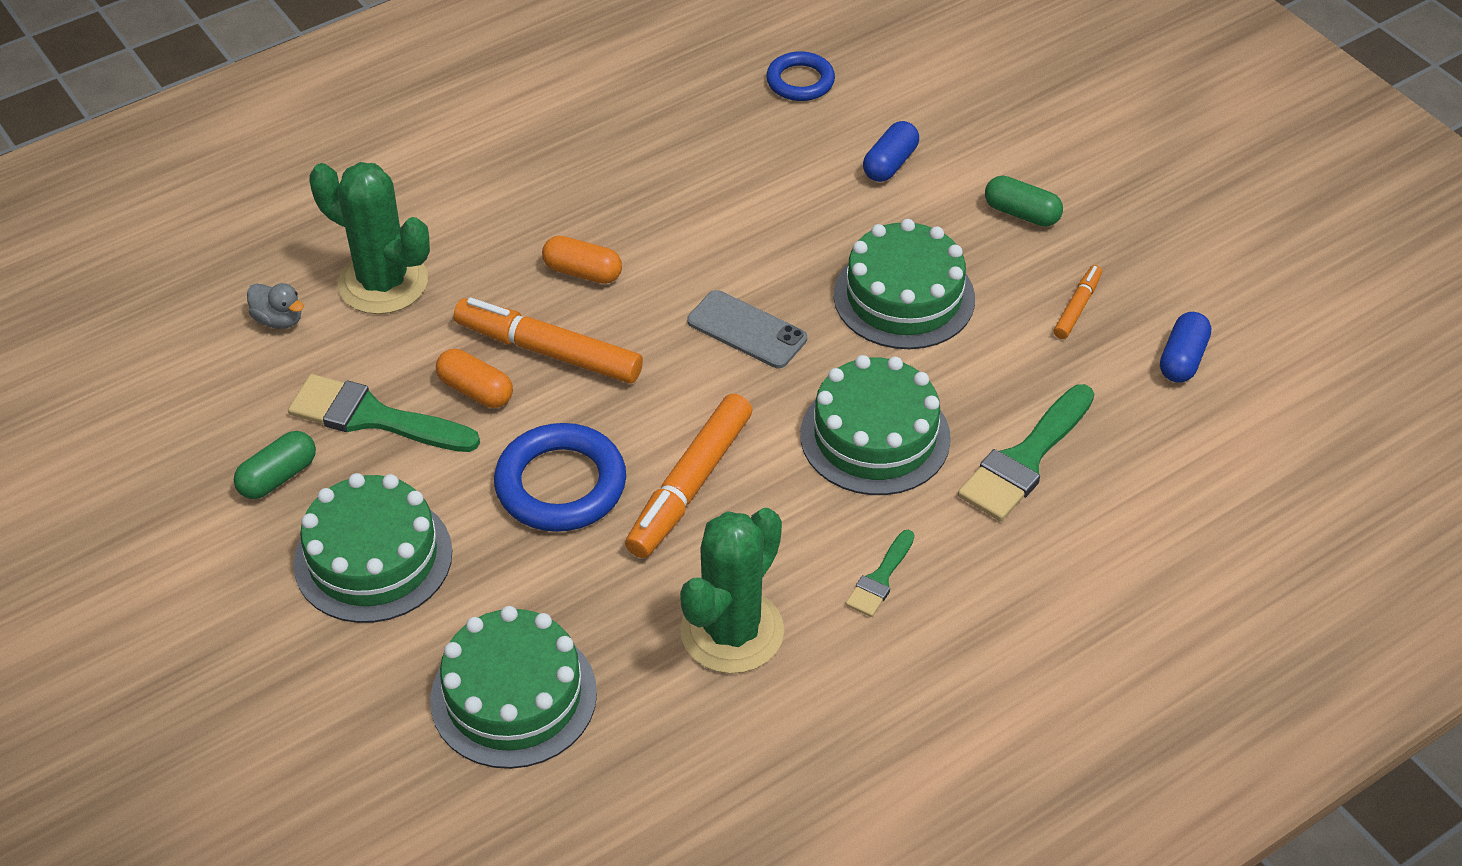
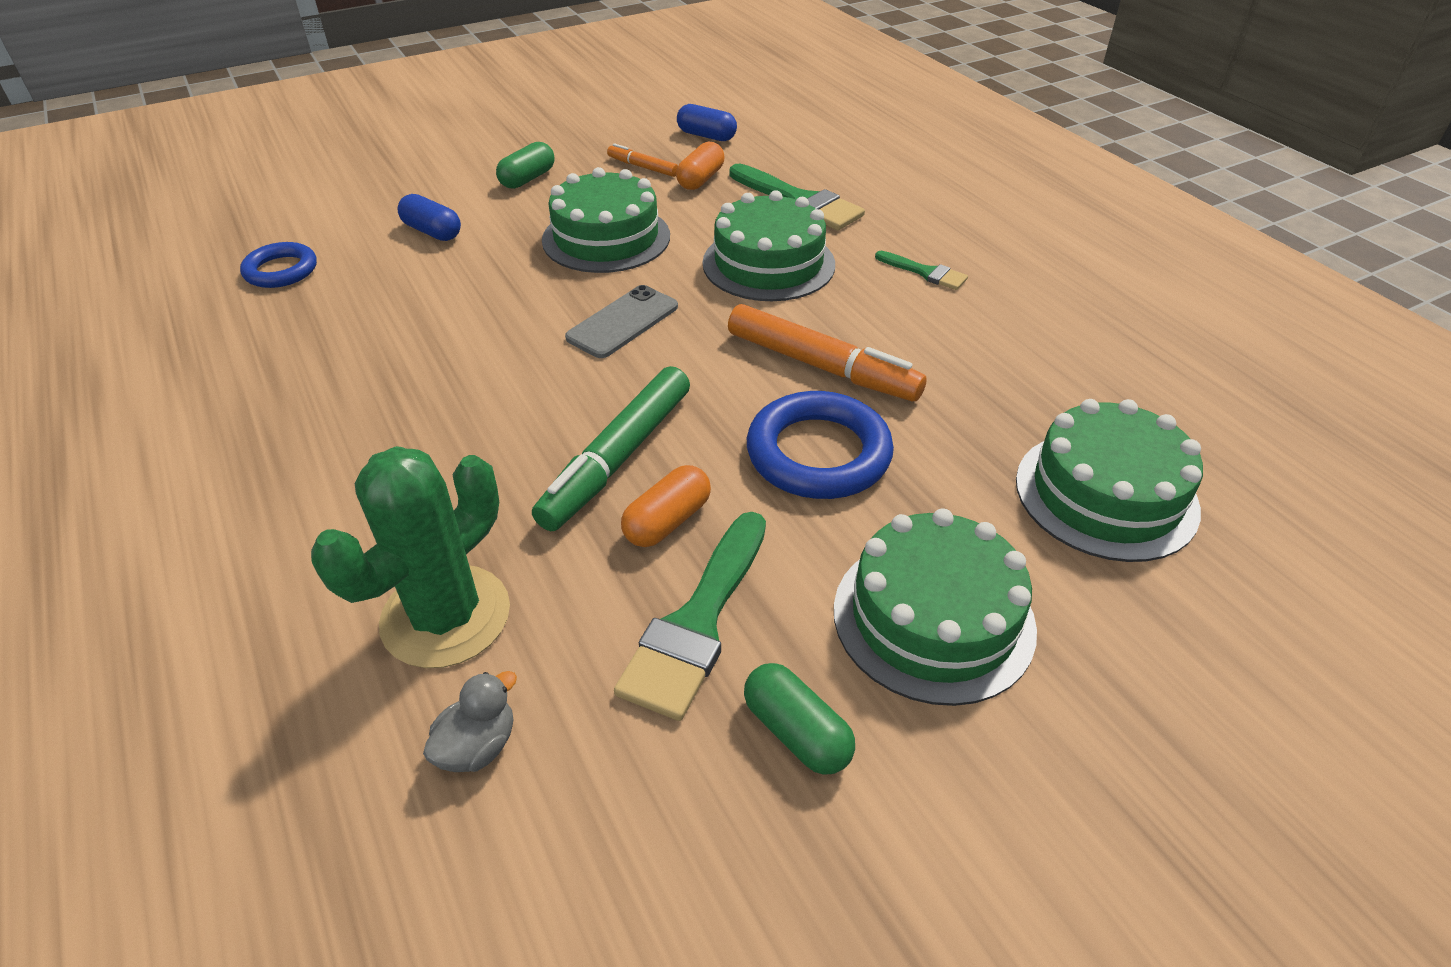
camera: 85 degrees left, 5 degrees down
orange marker [454,298,643,384] -> green marker [532,366,690,531]
orange capsule [542,236,622,284] -> orange capsule moved to [676,142,724,190]
green cactus [680,508,784,674] -> none

